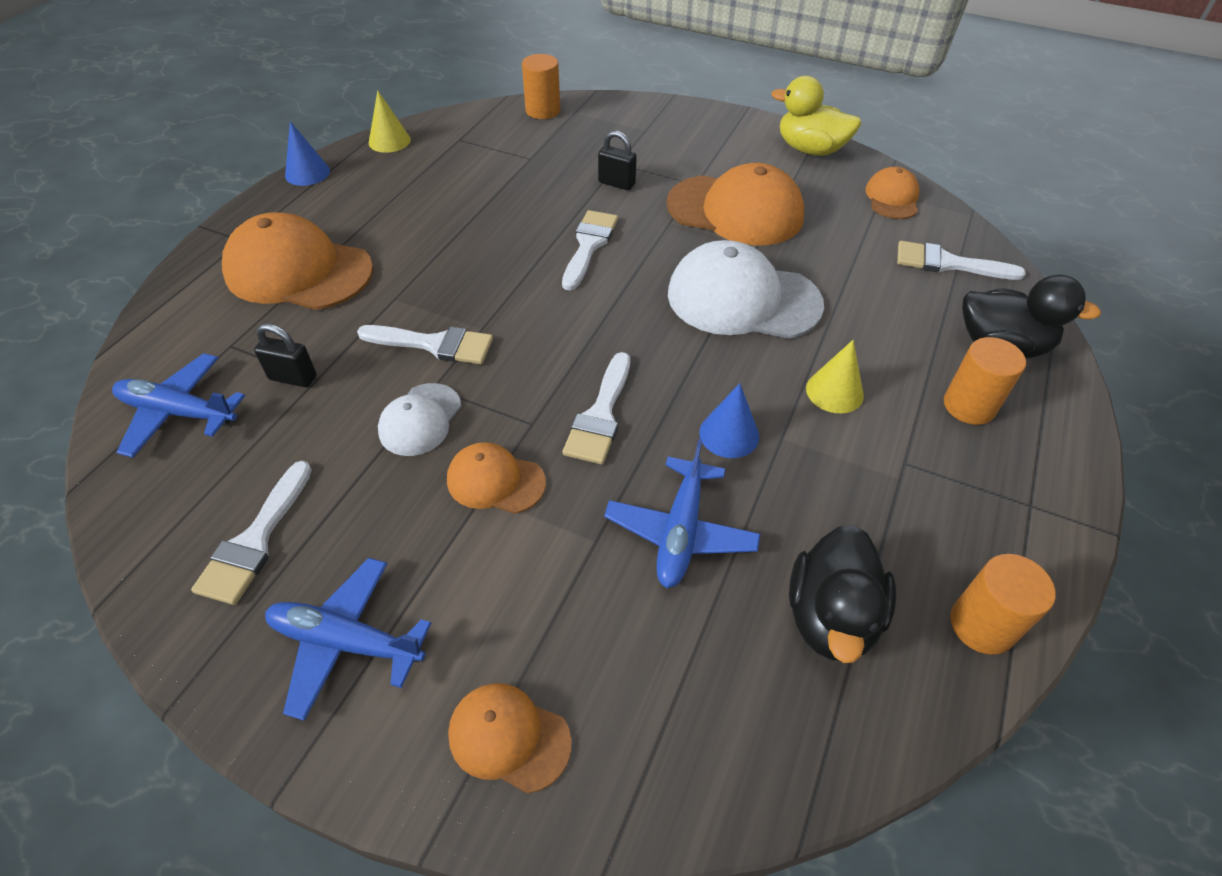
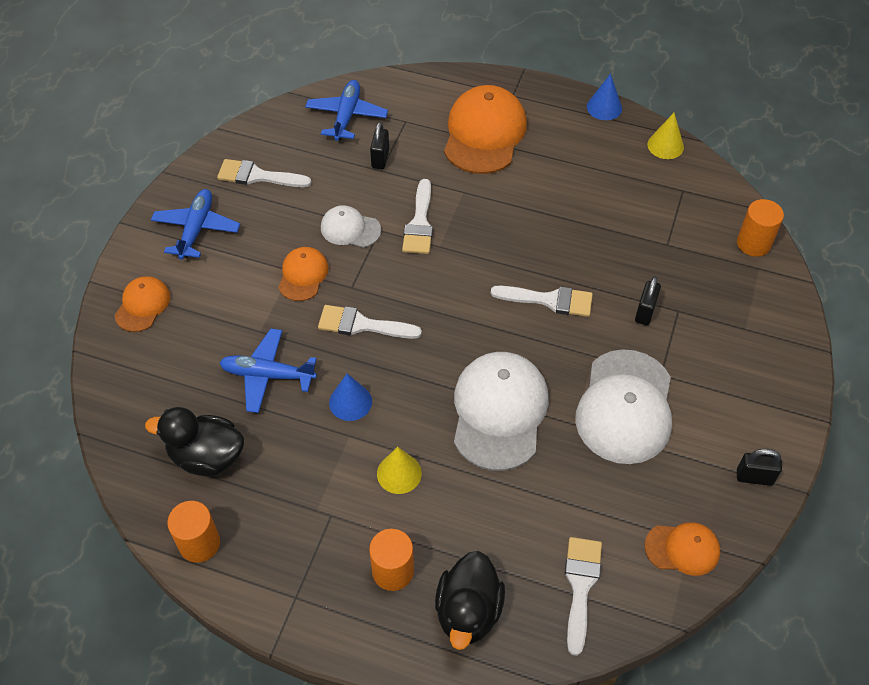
camera: 85 degrees right, 5 degrees up
orange cap [666,163,804,246] -> white cap [575,349,672,464]
yellow duck [771,76,861,156] -> black padlock [737,449,782,486]

